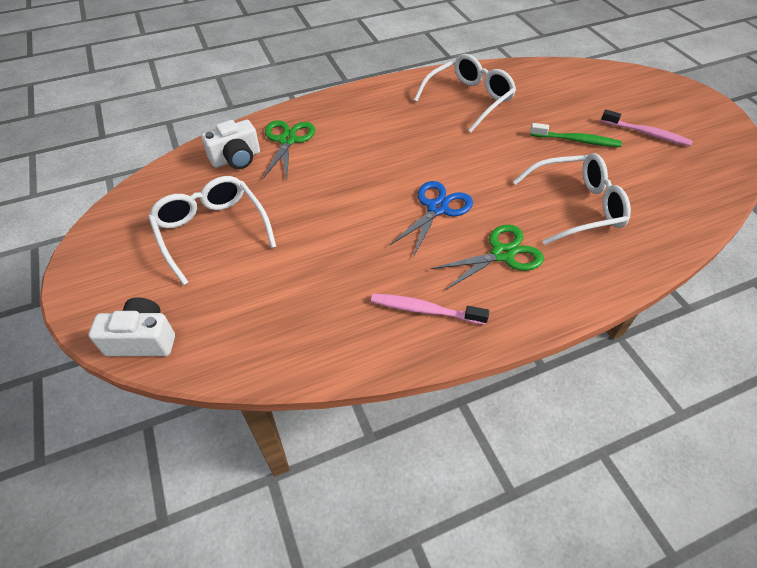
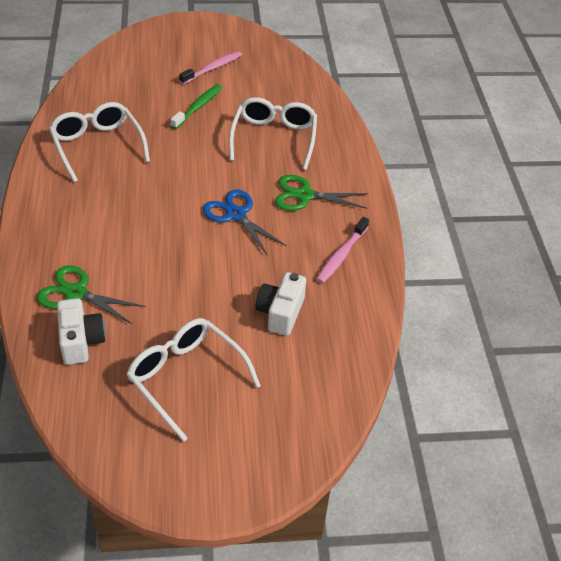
camera: 75 degrees left, 5 degrees down
white camera [89,297,175,356] -> white camera moved to [256,272,306,336]
white glasses [148,176,276,286] -> white glasses turned 60 degrees clockwise [126,318,261,442]
green scissors [430,224,544,290] -> green scissors turned 75 degrees counterclockwise [275,175,369,211]

